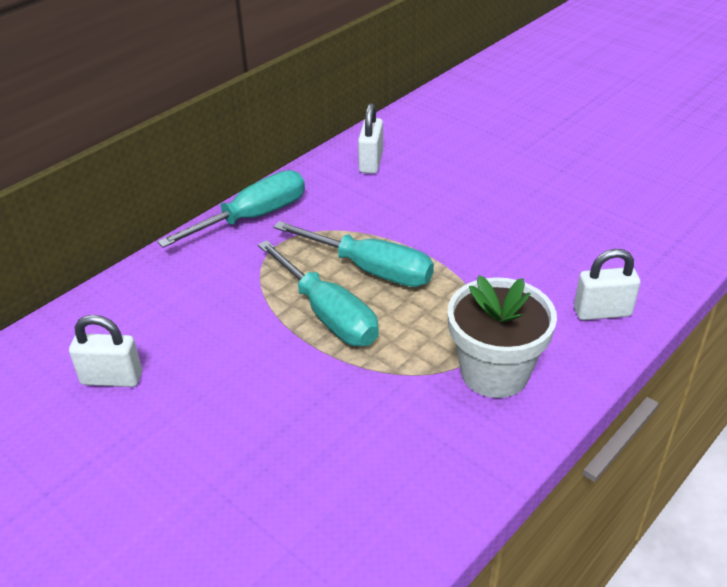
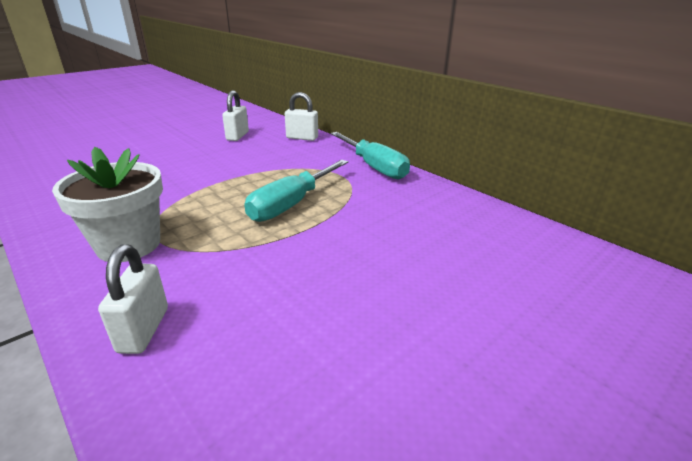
camera: 95 degrees right, 10 degrees down
turquoise screwdriver [258,240,379,346] -> none
white padlock [358,103,383,174] -> white padlock moved to [285,92,318,141]

